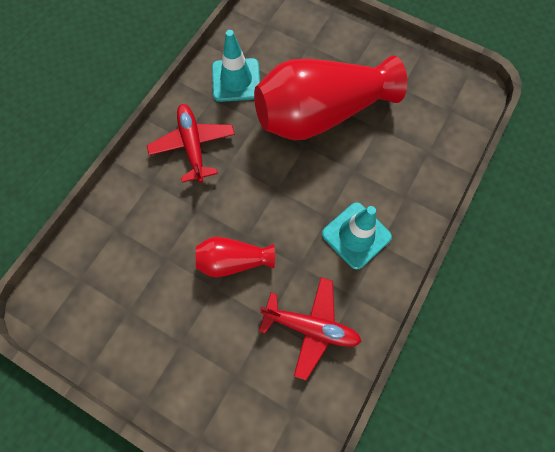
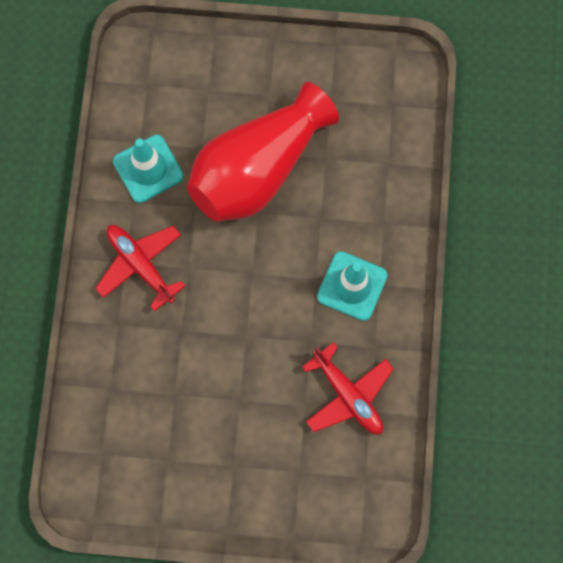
camera: 25 degrees left, 5 degrees up
red vase [196,237,275,277] -> none
red plane [259,277,362,380] -> red plane turned 60 degrees clockwise [302,342,394,434]

